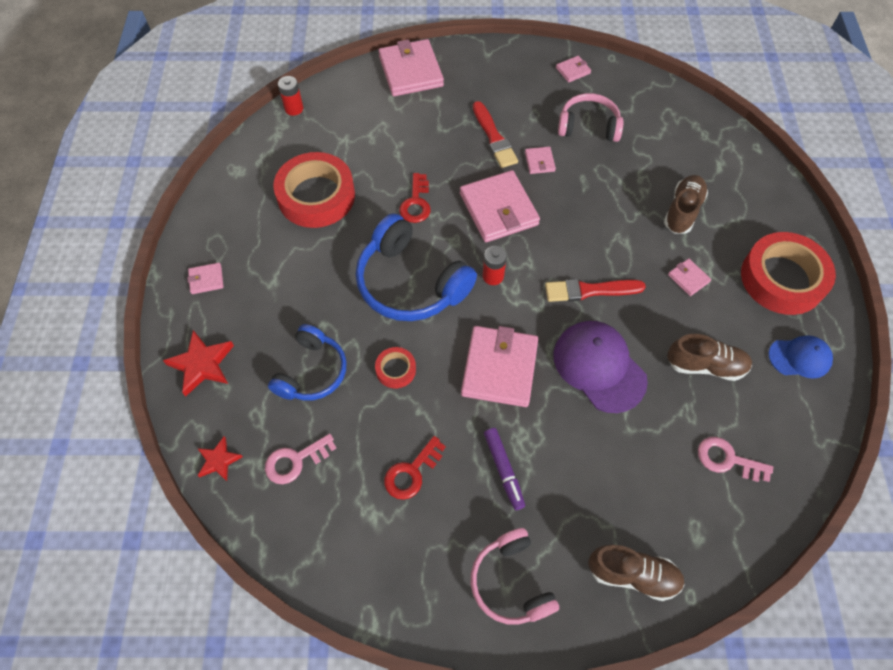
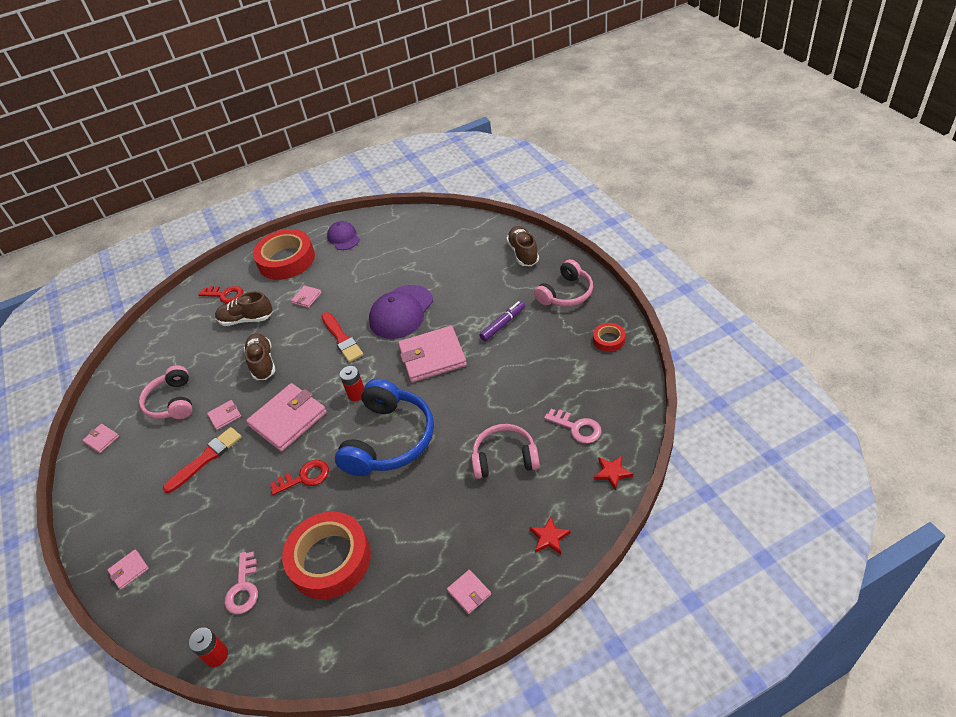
camera: 110 degrees left, 15 degrees down
red star [163,330,234,396] -> red star [529,516,571,554], size x0.62
blue headphones [268,324,347,401] -> pink headphones [471,424,540,479]
red tape [375,347,416,388] -> red tape moved to [593,323,625,352]
pink wallet [378,39,444,96] -> pink wallet [107,549,149,590], size x0.46
red key [384,436,446,500] -> red key moved to [198,286,243,303]
brown shoe [667,334,752,381] -> brown shoe moved to [244,333,276,380]
pink key [698,437,773,482] -> pink key moved to [224,552,258,614]
blue cap [769,335,833,379] -> purple cap [327,221,360,250]

